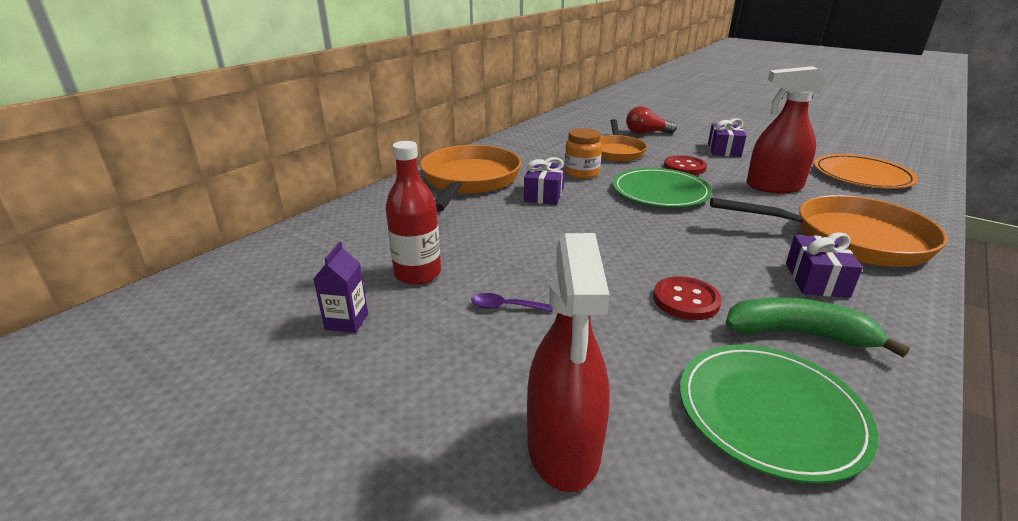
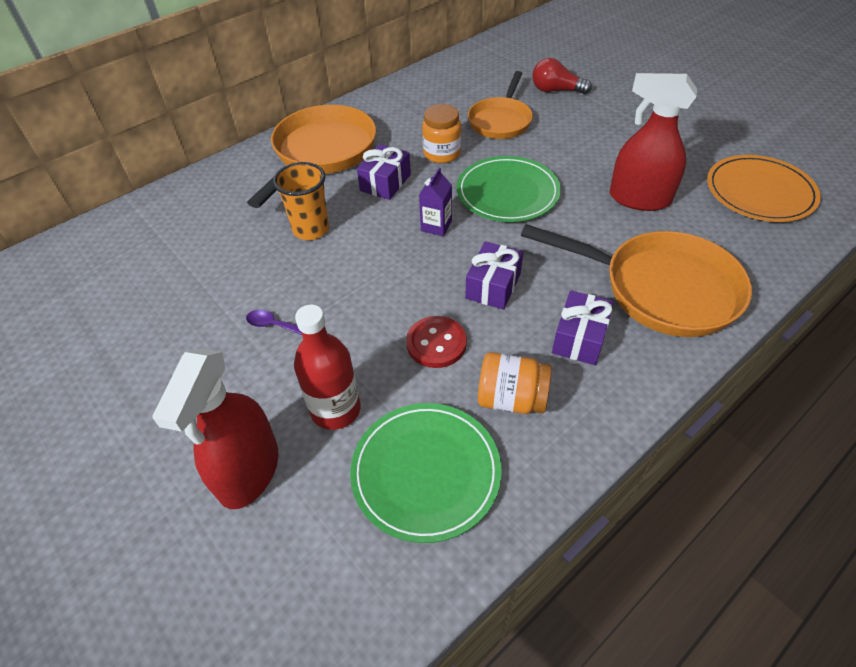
camera: 15 degrees right, 20 degrees up
purple carton [313,242,368,333] -> purple carton moved to [419,168,452,236]
red bottle [385,141,441,285] -> red bottle moved to [294,305,361,430]
red button [664,155,707,175] -> none
purple gift [708,118,746,157] -> purple gift moved to [465,241,523,310]
green banana [725,297,910,358] -> orange jar [478,352,552,414]
none -> orange cup [273,162,329,240]

